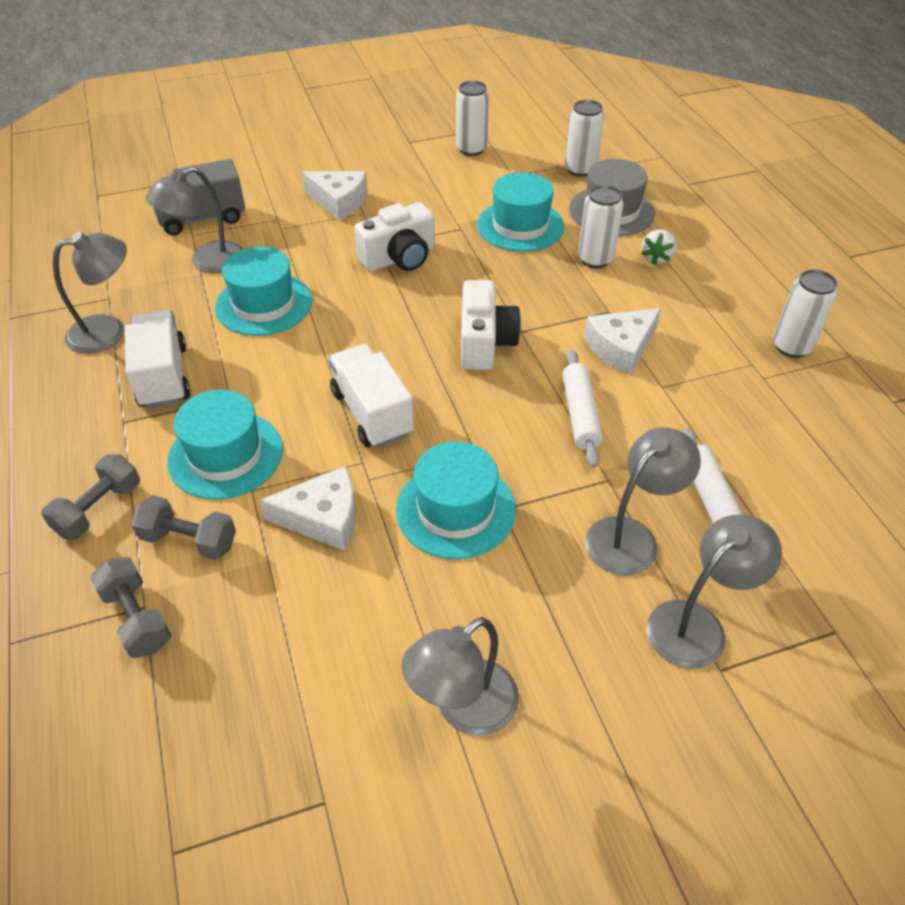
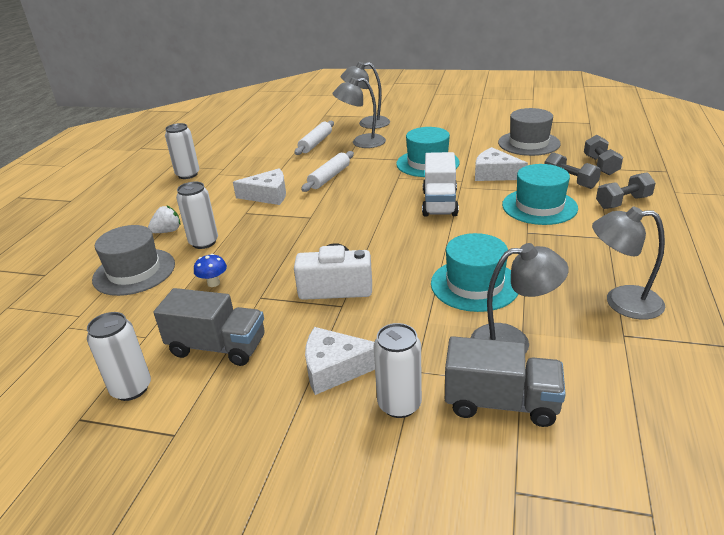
camera: 145 degrees left, 15 degrees down
white truck [125,310,190,409] -> none
white cheese [302,171,368,220] -> white cheese turned 60 degrees counterclockwise [305,327,375,395]
grey lamp [401,617,519,736] -> none
white camera [461,280,521,370] -> none
turquoise hat [477,172,564,252] -> blue mushroom [194,254,227,287]
white can [565,100,604,177] -> white can moved to [373,323,422,418]
none -> grey truck [153,288,265,366]
none -> grey hat [498,108,561,156]

